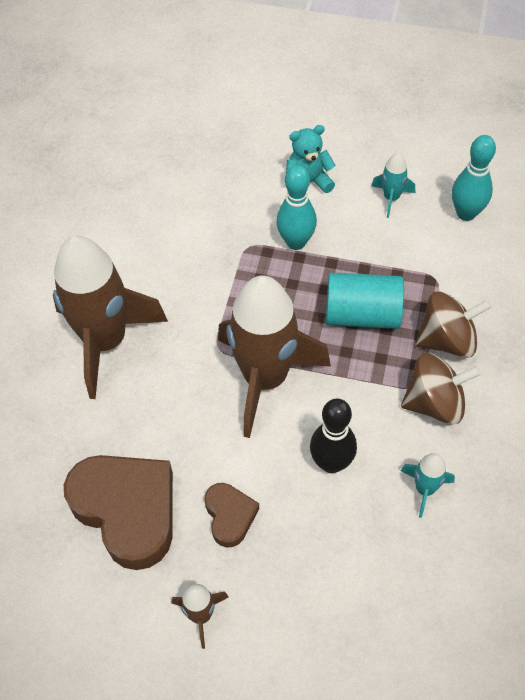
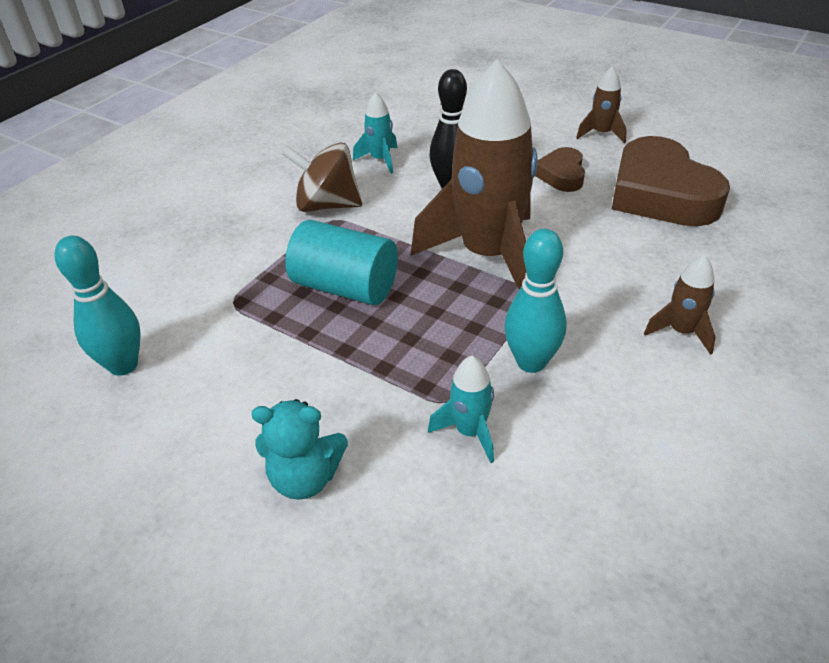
camera: 160 degrees left, 15 degrees down
brown rocket [53,236,168,399] -> brown rocket [644,255,716,355], size x0.42
turquoise bowling pin [276,165,317,250] -> turquoise bowling pin moved to [504,229,567,373]
turquoise rocket [371,153,415,218] -> turquoise rocket moved to [428,356,494,463]
brown spinning top [415,291,491,358] -> none

